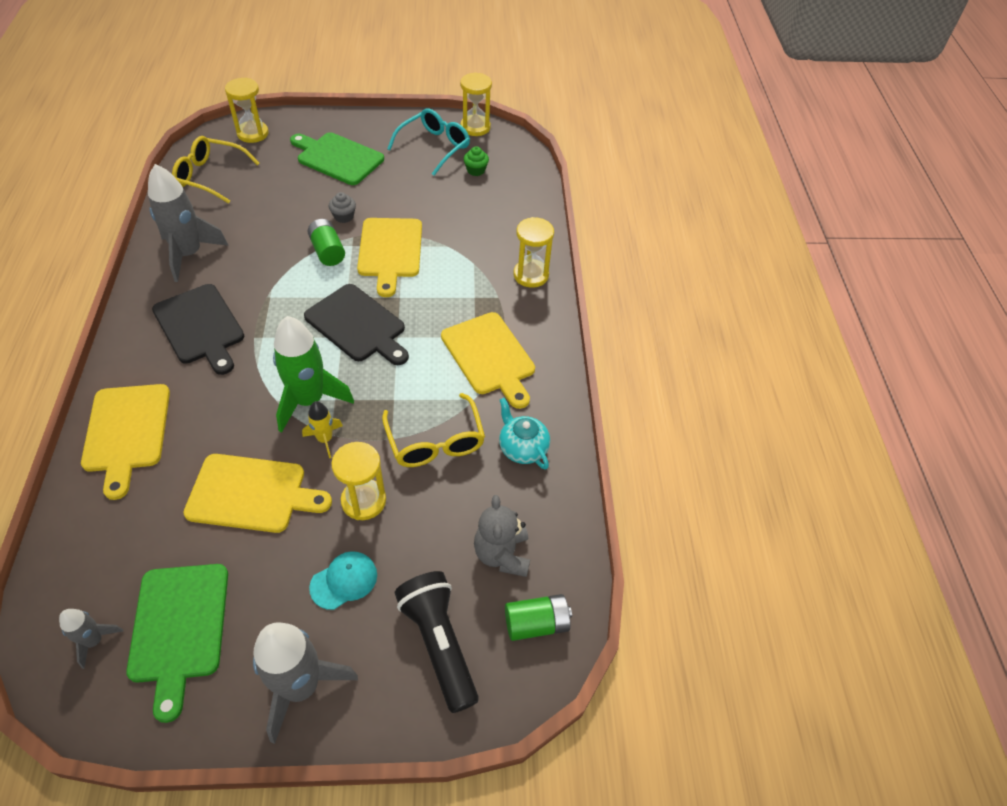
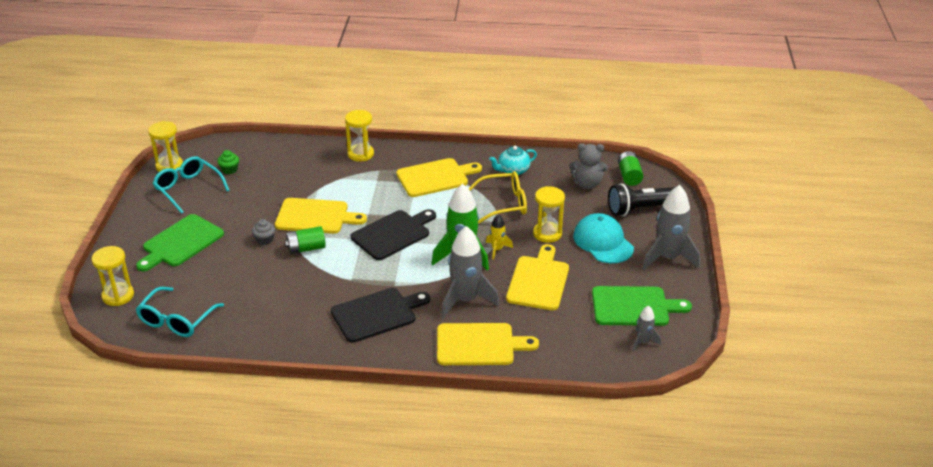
camera: 80 degrees left, 15 degrees down
grey rocket [148,164,229,282] -> grey rocket moved to [441,226,499,318]
yellow glasses [172,136,260,204] -> turquoise glasses [136,287,224,337]
turquoise cap [309,551,377,610] -> turquoise cap [573,213,634,263], size x1.63

